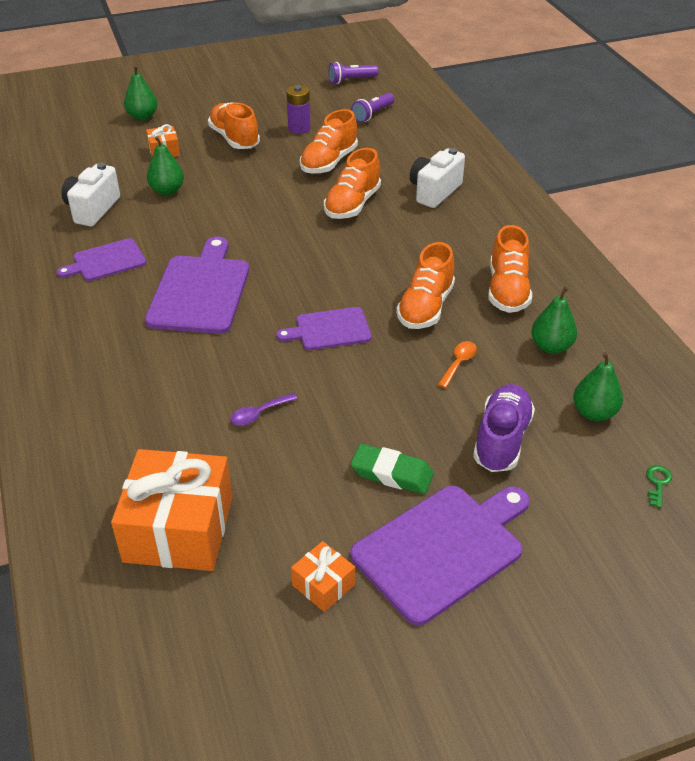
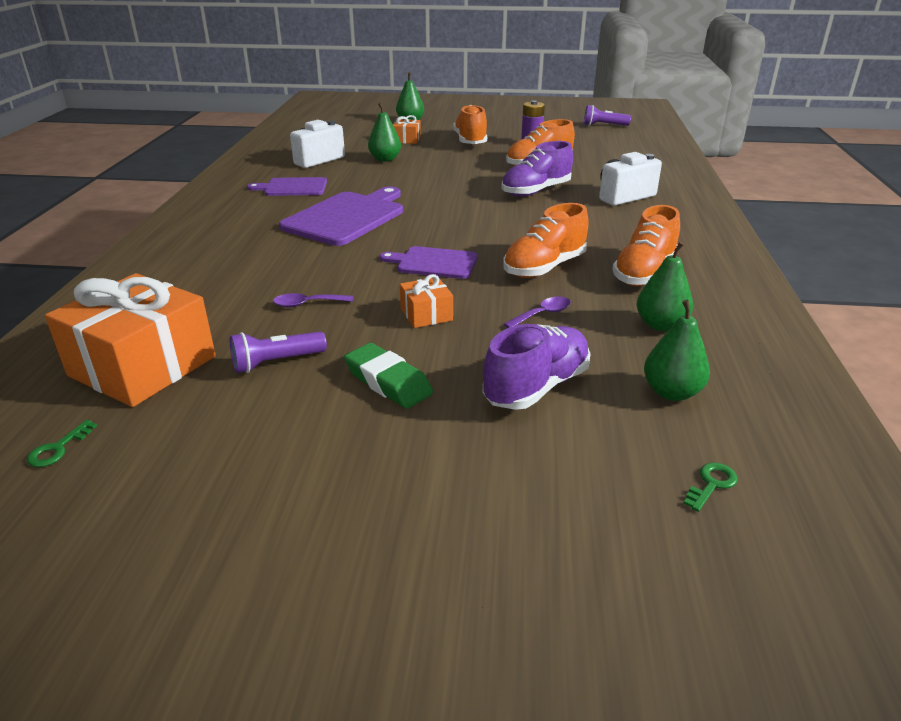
camera: 25 degrees right, 10 degrees down
orange gift [291,541,355,612] -> orange gift moved to [400,274,453,328]
orange shoe [324,148,381,219] -> purple shoe [501,141,573,197]
purple cutting board [350,486,530,626] -> none
purple flashlight [351,93,394,122] -> purple flashlight moved to [230,331,327,373]
orange spoon [438,341,477,388] -> purple spoon [504,297,571,328]
none -> green key [27,420,97,467]

